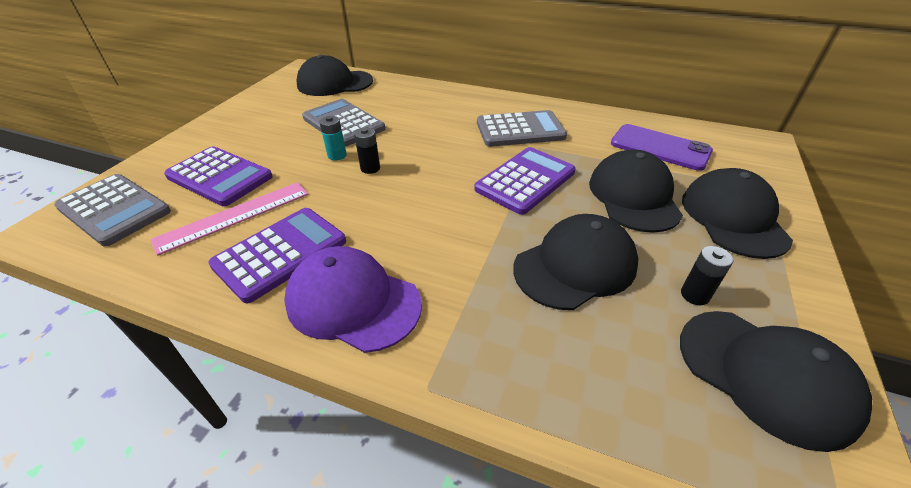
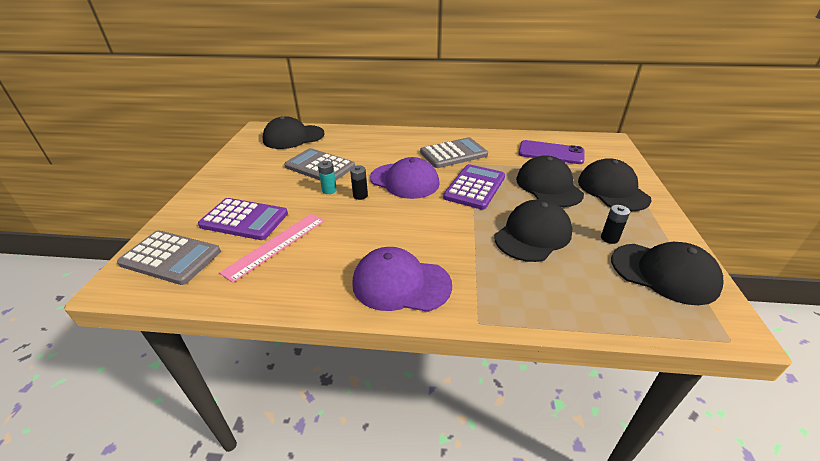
camera: 15 degrees left, 5 degrees down
purple calculator [208,208,346,303] -> none
none -> purple cap [370,157,440,199]

